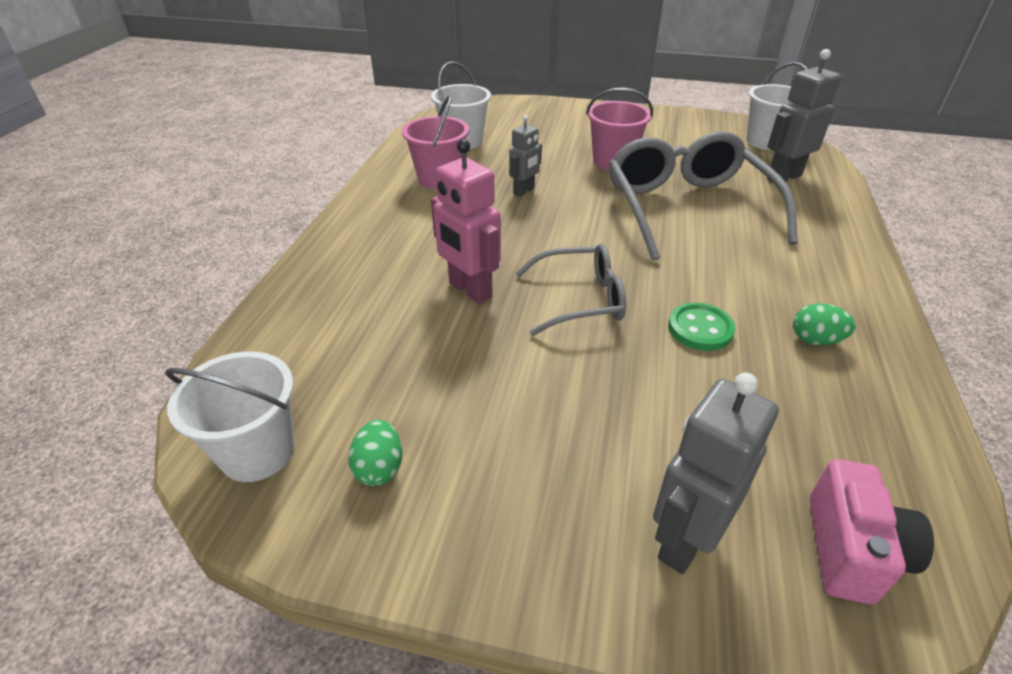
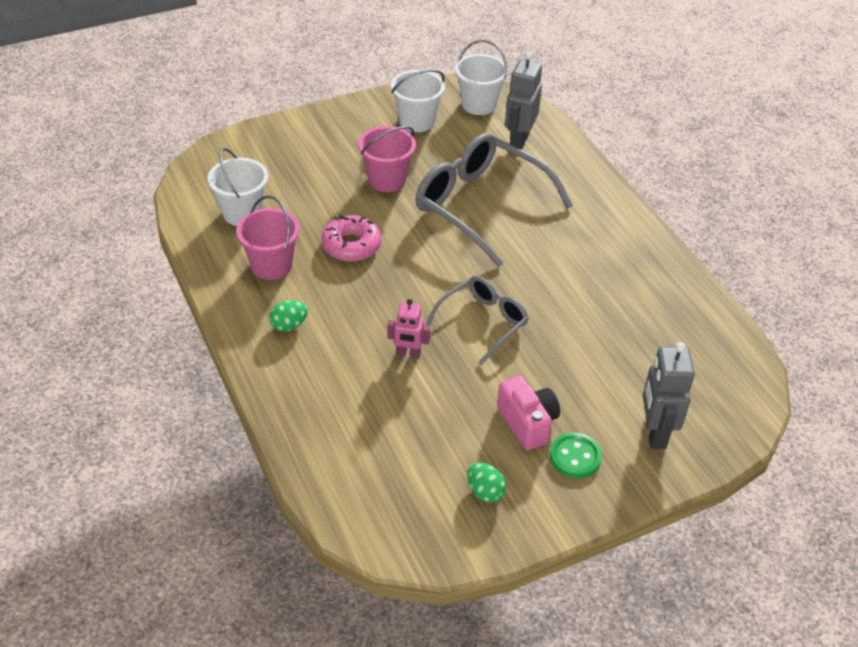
camera: 40 degrees left, 5 degrees up
white bucket [165,351,294,482] -> white bucket moved to [391,69,445,132]
pink robot [431,139,501,304] -> pink robot [388,299,430,359], size x0.61
grey robot [509,115,542,197] -> pink donut [321,215,382,262]
green button [668,303,735,351] -> green button moved to [550,432,602,478]
green egg [793,303,856,345] -> green egg moved to [269,300,308,332]
pink camera [810,459,934,604] -> pink camera moved to [497,376,560,450]

